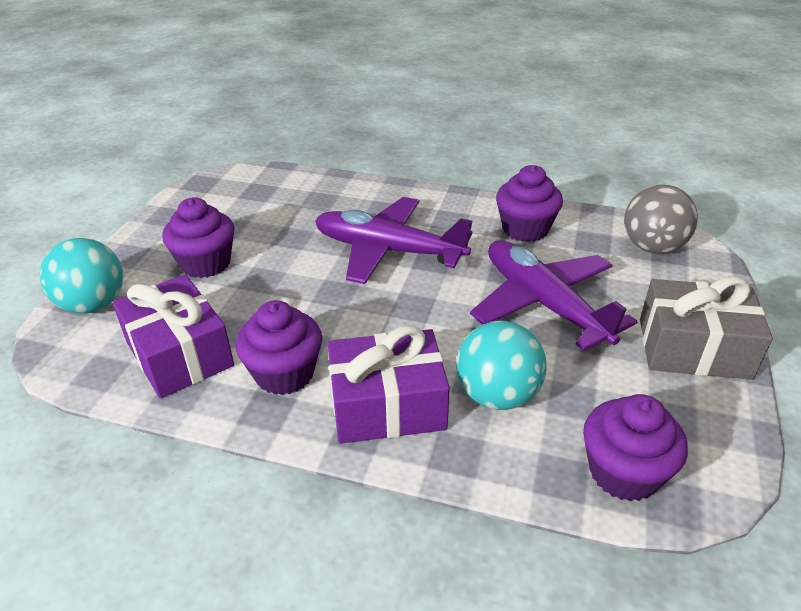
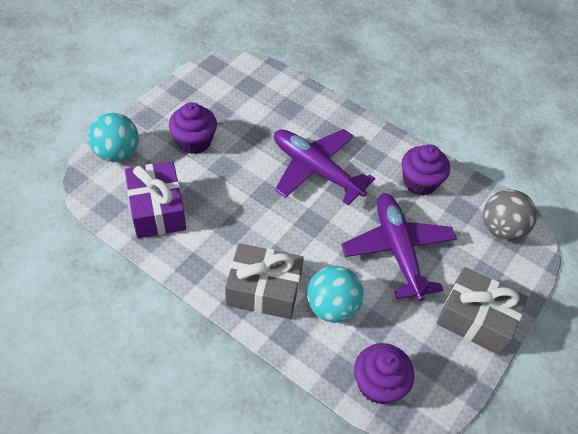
camera: 15 degrees right, 15 degrees up
purple cupcake [236,300,322,395] -> none
purple gift [328,325,450,444] -> grey gift [225,243,304,319]

